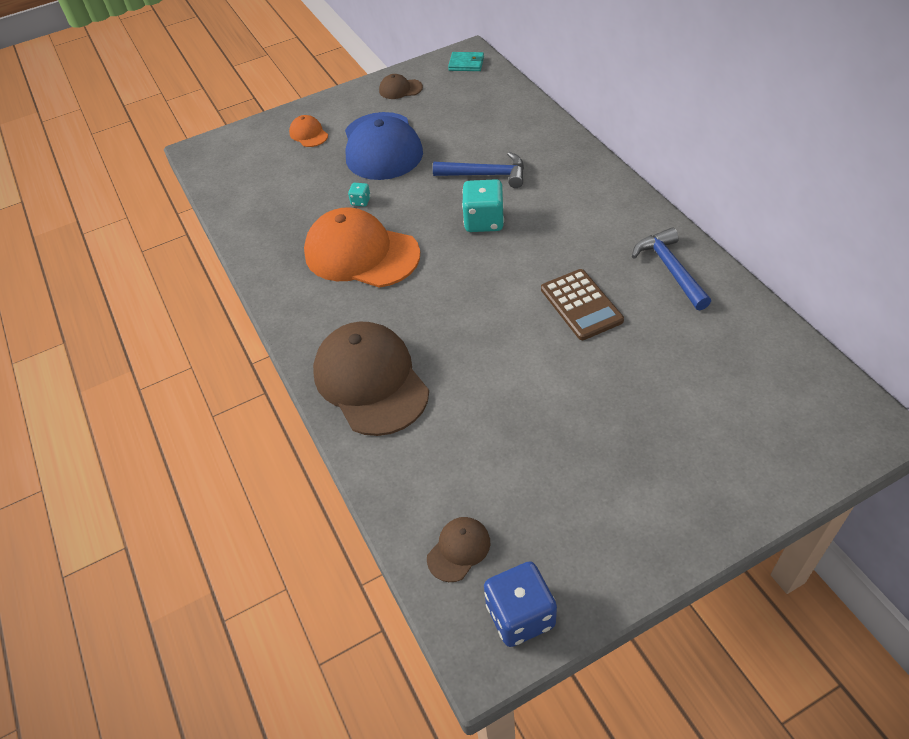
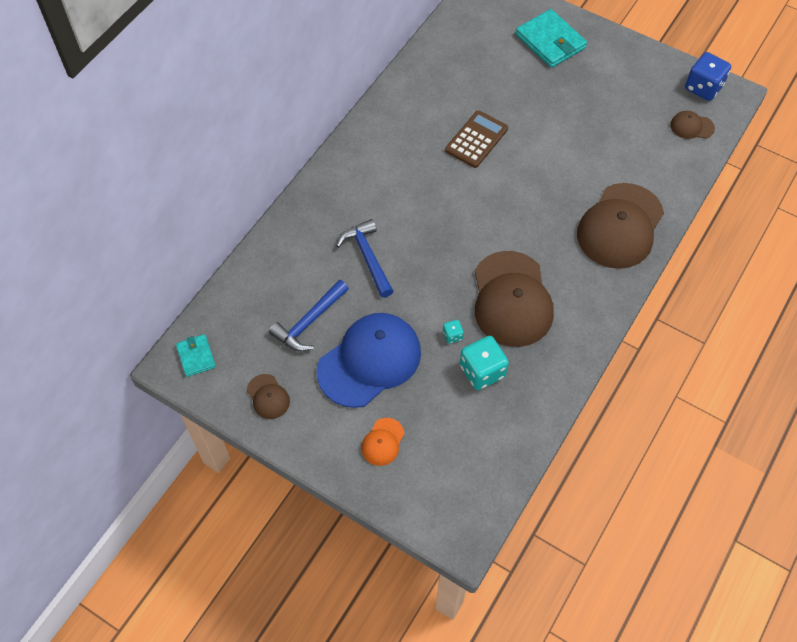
camera: 125 degrees left, 10 degrees up
orange cap [304,207,420,288] -> brown cap [475,251,554,347]
turquoise dice [462,179,504,232] -> turquoise dice moved to [460,336,509,390]
blue hammer [632,228,711,310] -> blue hammer moved to [269,280,349,351]
none -> turquoise wallet [516,9,587,68]

